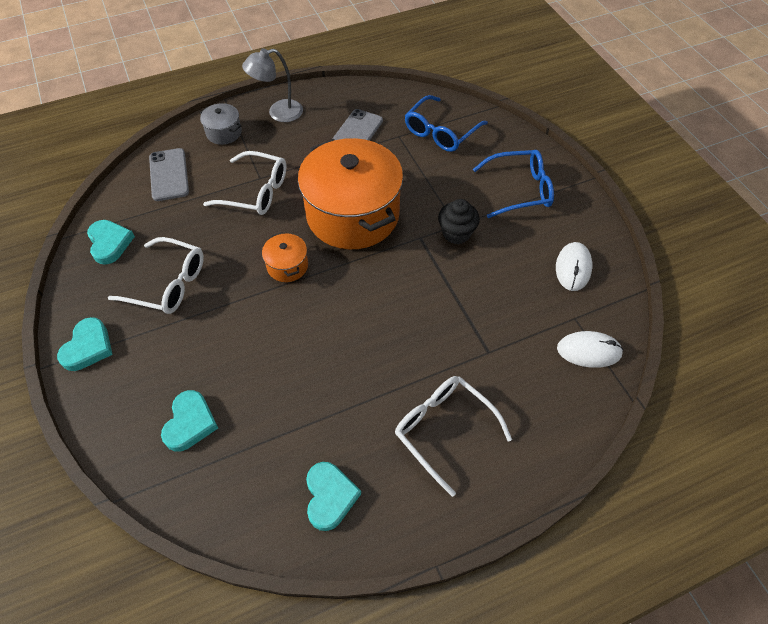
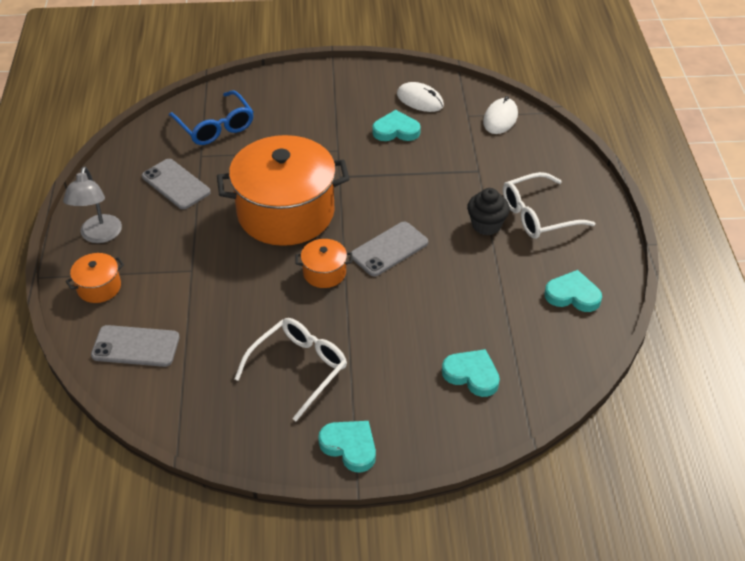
camera: 70 degrees left, 10 degrees down
turquoise heart [87,220,135,265] -> turquoise heart moved to [372,110,421,141]
grey pot [200,103,242,145] -> orange pot [66,253,124,303]
white glasses [203,151,286,215] -> none
black cupcake [438,199,480,244] -> black cupcake moved to [467,188,510,235]
blue glasses [473,150,554,218] -> none
none -> grey phone [351,222,428,277]

